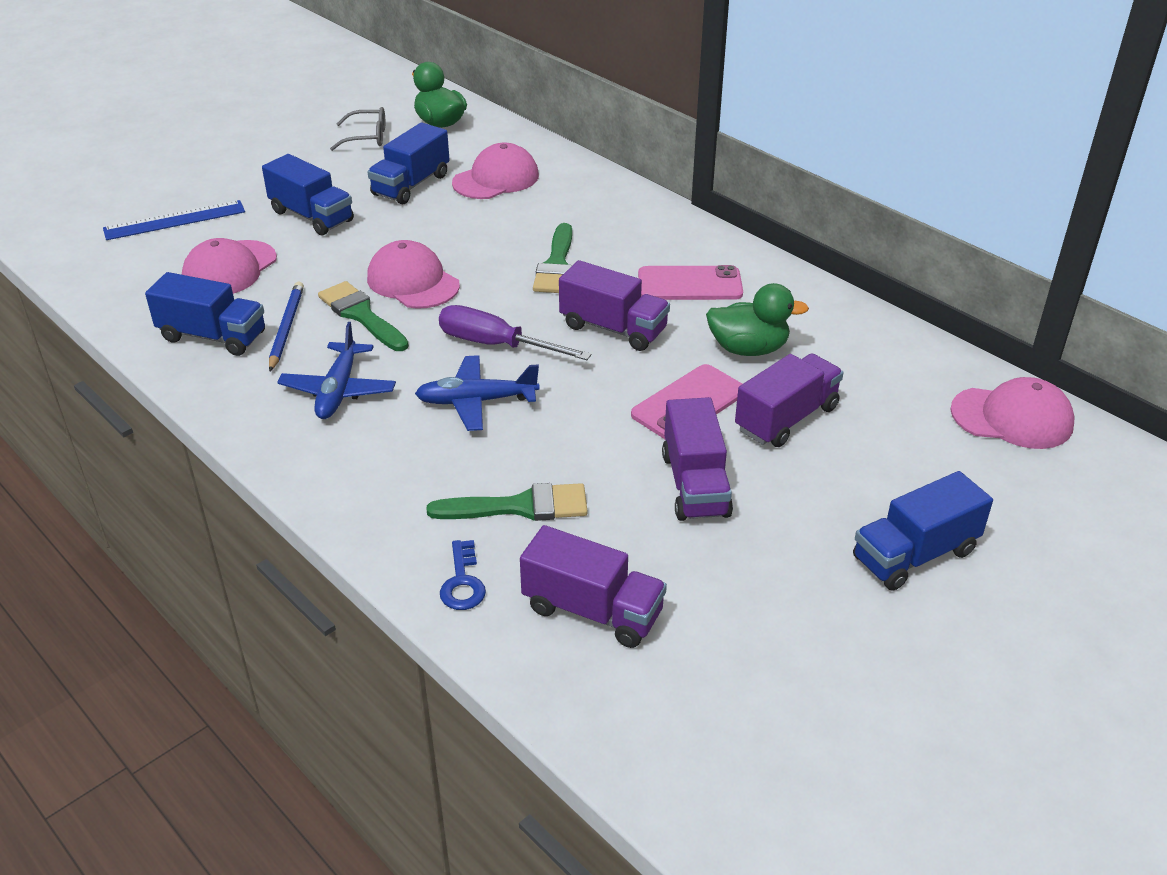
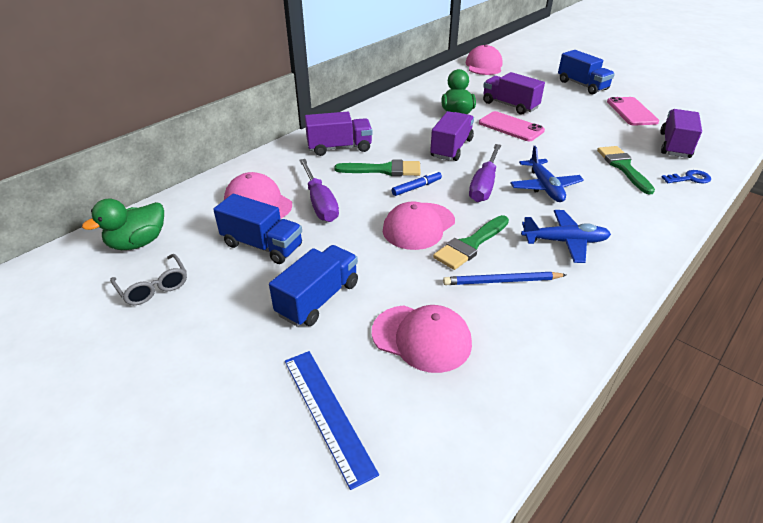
camera: 95 degrees left, 0 degrees up
blue truck [145,272,265,356] -> none
grey glasses [330,107,385,151] -> grey glasses turned 150 degrees clockwise [110,254,187,305]
pink phone [638,265,743,300] -> pink phone moved to [607,97,659,126]
purple truck [662,397,733,521] -> purple truck moved to [305,112,372,156]
none -> purple screwdriver [299,159,339,222]
none -> blue marker [392,171,442,196]

